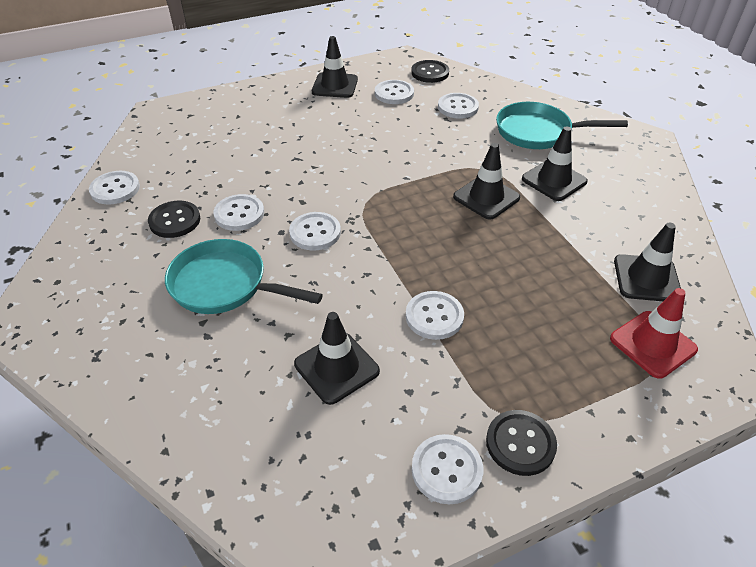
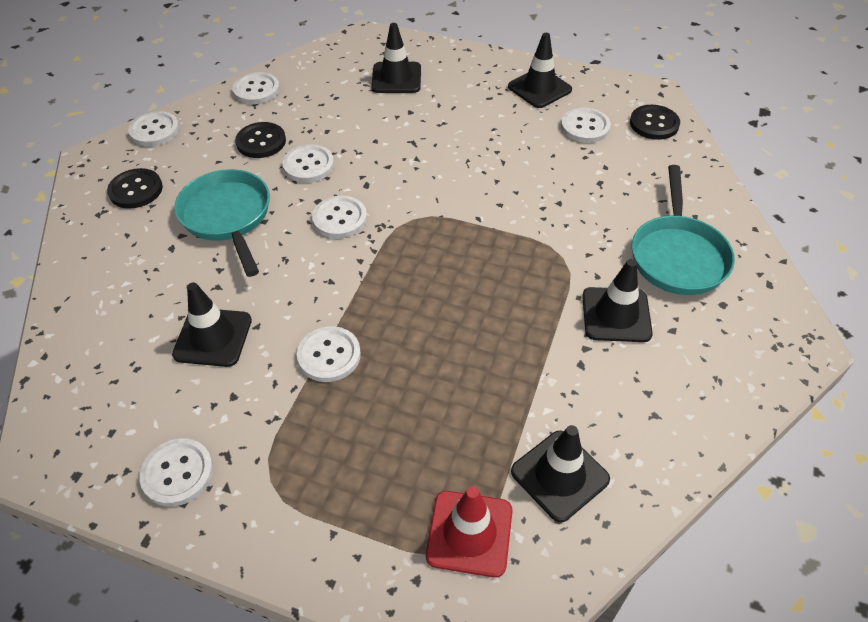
camera: 45 degrees right, 5 degrees up
white button [438,93,479,119] -> white button moved to [128,111,179,146]
black traffic cone [453,143,520,220] -> black traffic cone moved to [371,23,421,93]
black button [486,410,557,476] -> black button moved to [107,168,163,209]
turquoise pan [496,102,628,149] -> turquoise pan turned 135 degrees counterclockwise [632,165,735,295]

